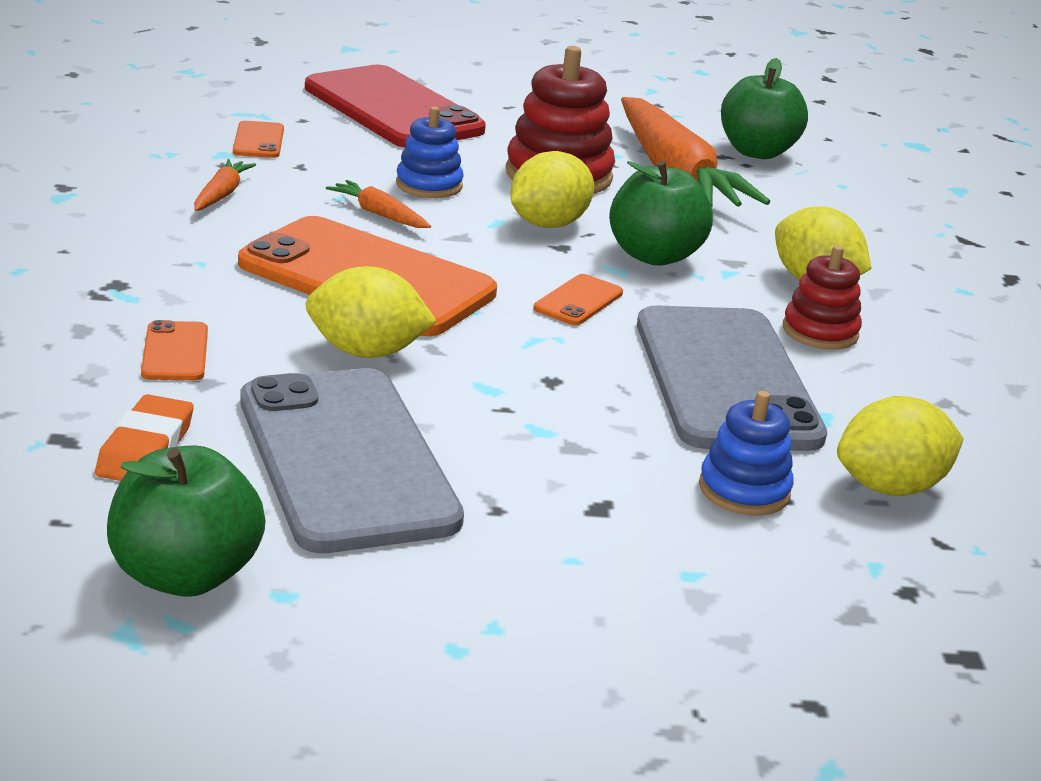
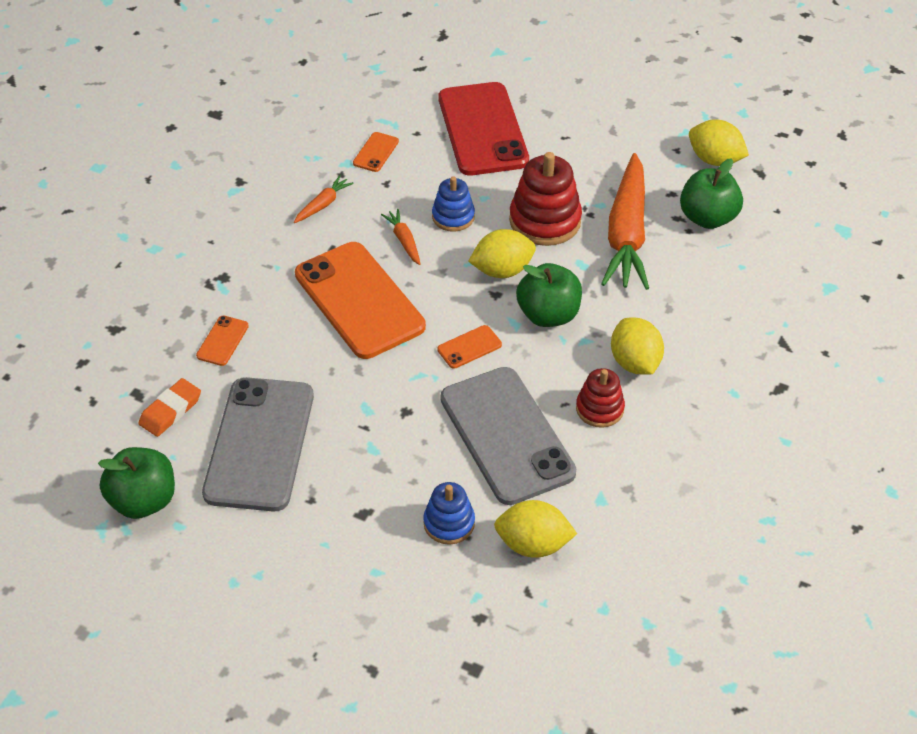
camera: 30 degrees right, 20 degrees up
yellow lemon [305,266,437,358] -> yellow lemon moved to [689,119,749,166]
grey phone [637,306,827,451] -> grey phone turned 45 degrees counterclockwise [440,367,577,505]

